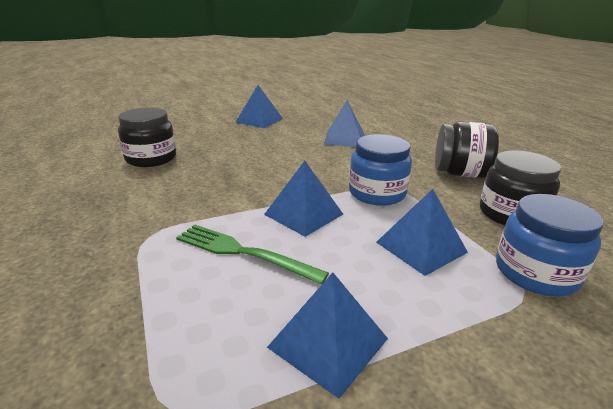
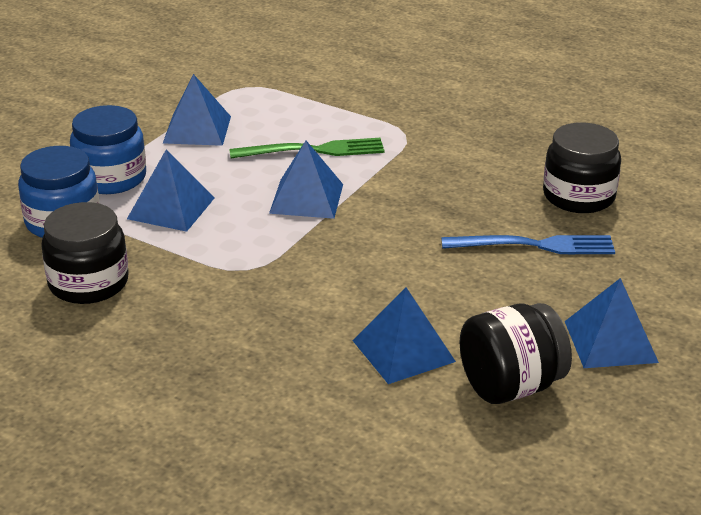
camera: 145 degrees right, 5 degrees up
blue jar [349,134,412,206] -> blue jar moved to [70,105,146,194]
black jar [435,122,499,178] -> black jar moved to [460,303,572,404]
none -> blue fork [441,235,615,254]

